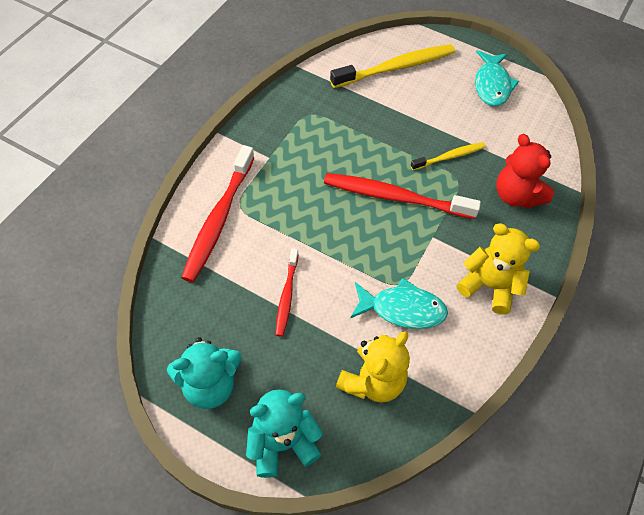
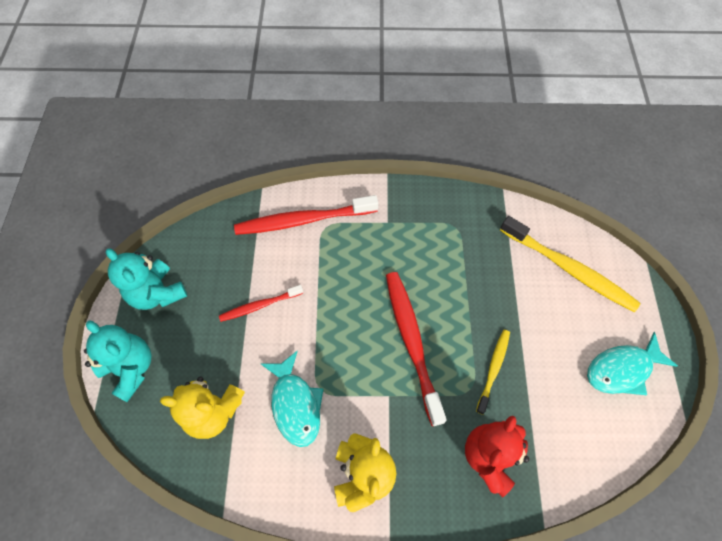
camera: 65 degrees right, 5 degrees up
yellow toothbrush [410,142,485,170] -> yellow toothbrush turned 105 degrees counterclockwise [476,330,510,415]

